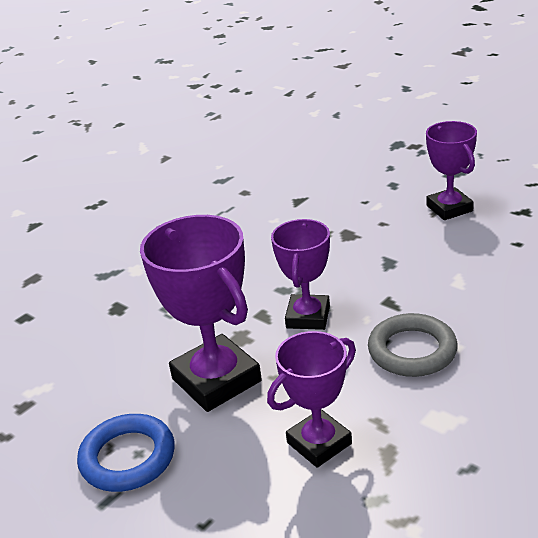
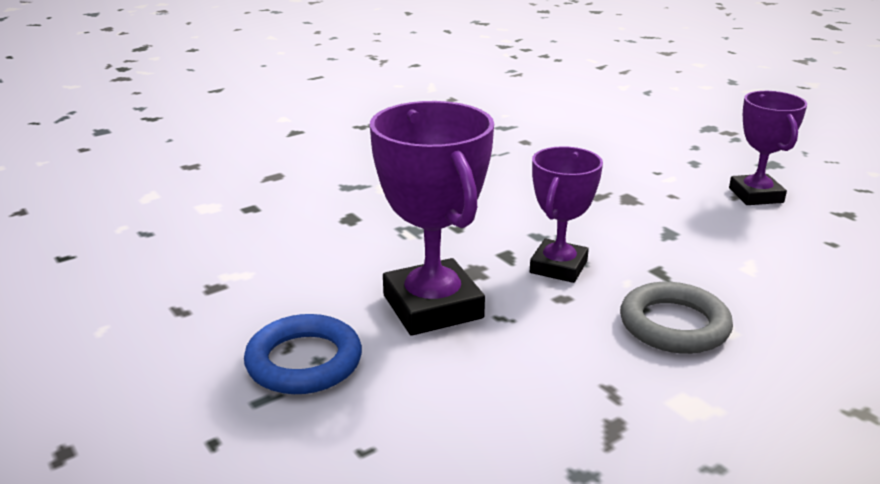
camera: 10 degrees right, 5 degrees down
purple trophy [267,331,356,468] -> none

